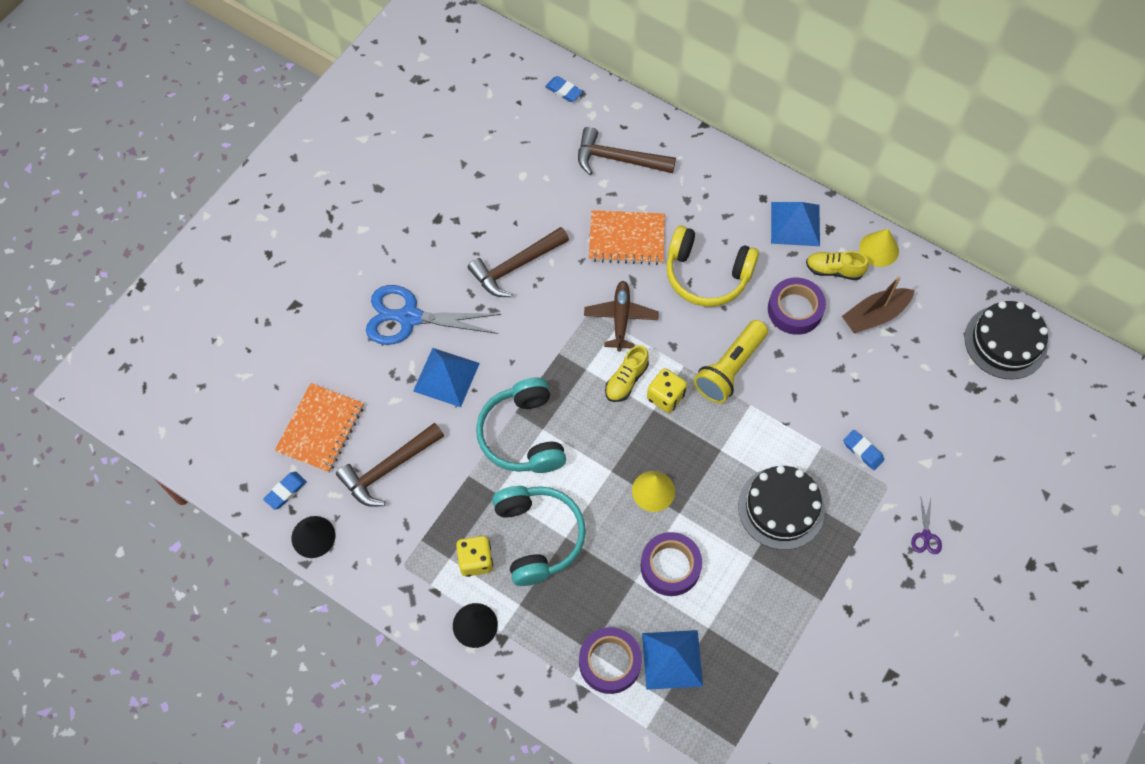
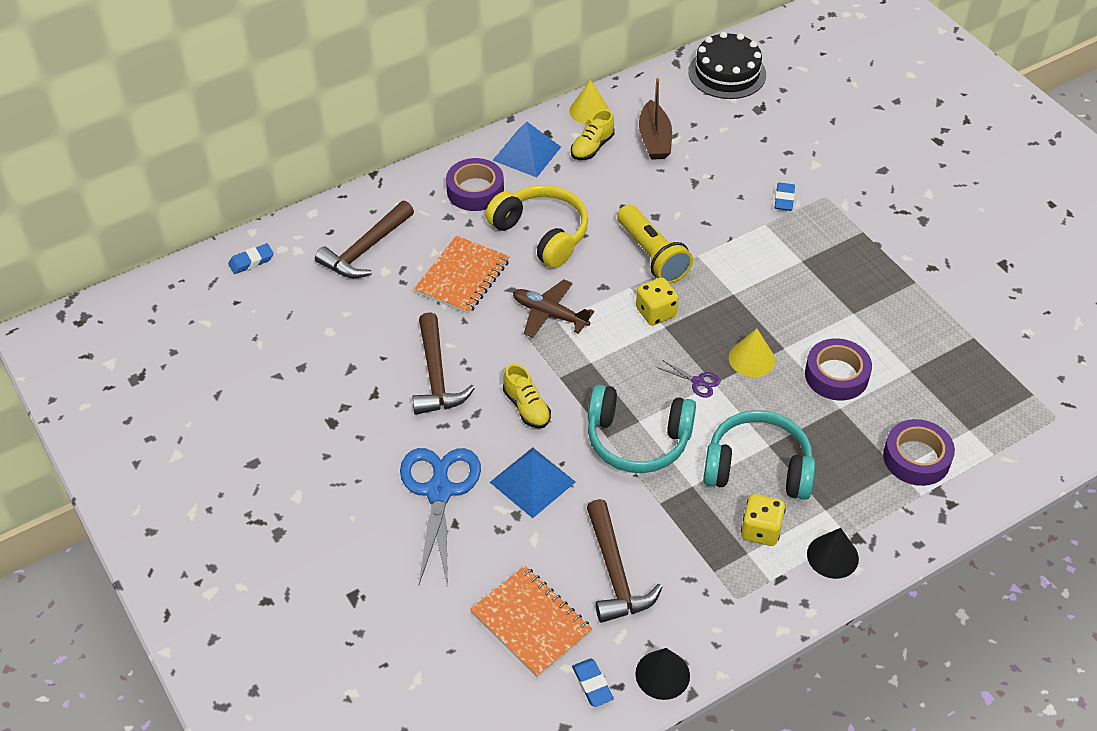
camera: 65 degrees left, 15 degrees down
blue scissors [366,285,501,345] -> blue scissors turned 150 degrees clockwise [400,448,481,586]
yellow shoe [605,345,649,402] -> yellow shoe moved to [503,364,551,428]
blue pyramid [642,630,703,690] -> none
yellow headphones [666,225,759,307] -> yellow headphones turned 90 degrees counterclockwise [486,185,588,268]
black cake [738,465,825,550] -> none
purple tape [768,278,826,335] -> purple tape moved to [446,158,504,211]
blue eraser [843,430,884,470] -> blue eraser turned 60 degrees counterclockwise [775,183,795,211]
purple scissors [911,498,942,554] -> purple scissors moved to [657,360,720,398]

